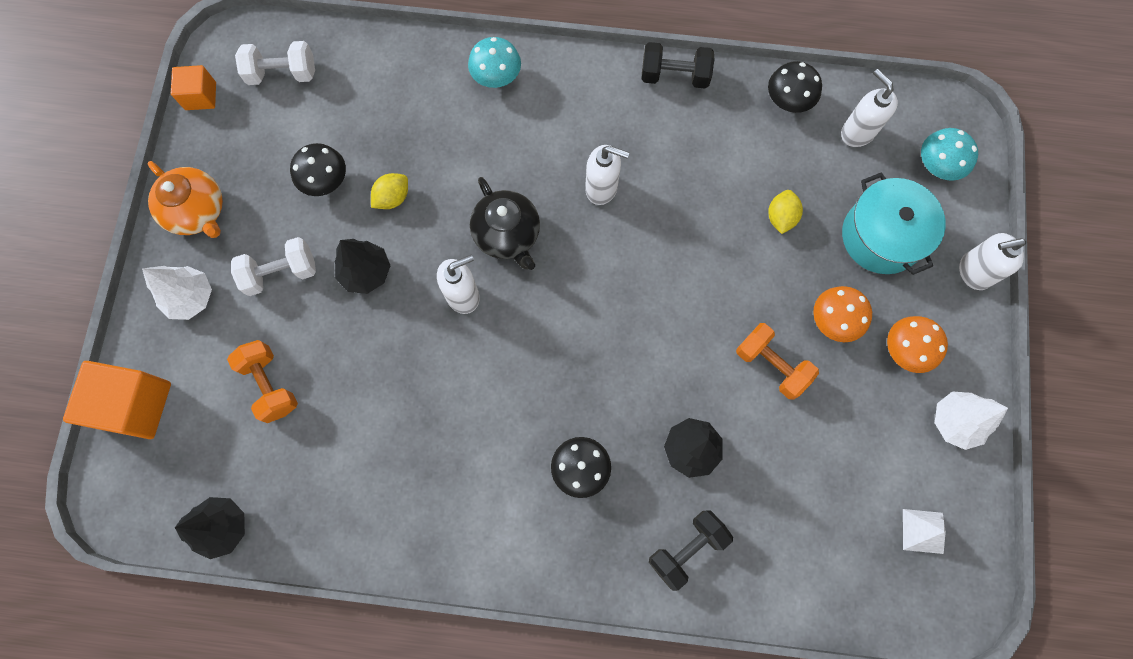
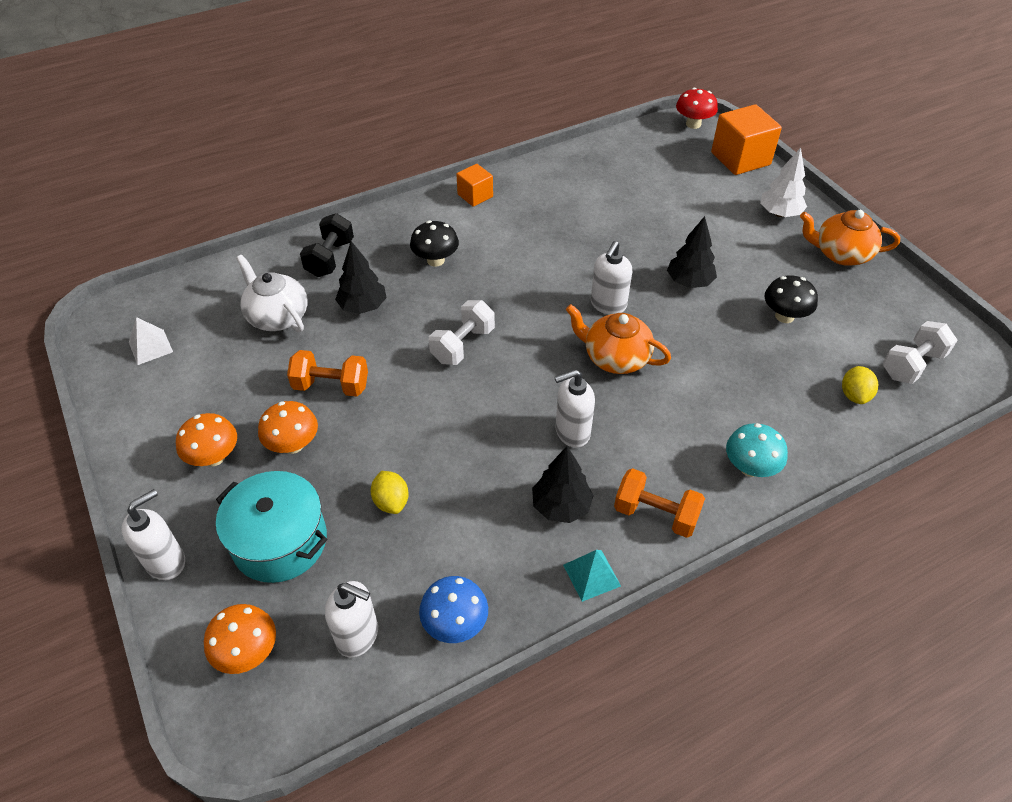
camera: 145 degrees right, 25 degrees down
orange cube [171,65,216,110] -> orange cube moved to [456,164,493,207]
black tree [175,497,245,559] -> black tree moved to [532,446,594,523]
orange dumbbell [227,340,298,423] -> orange dumbbell moved to [614,468,705,538]
white dumbbell [231,237,316,296] -> white dumbbell moved to [429,300,495,365]
yellow lemon [371,173,408,209] -> yellow lemon moved to [842,366,878,404]
black teapot [470,177,540,270] -> orange teapot [566,304,671,374]
black dumbbell [642,42,714,89] -> turquoise pyramid [563,550,621,602]
black mushroom [768,61,822,113] -> blue mushroom [419,576,488,643]
turquoise mushroom [921,128,978,181] -> orange mushroom [204,604,276,674]
white tree [935,391,1008,450] -> none
none -> white teapot [236,255,308,332]
none -> red mushroom [676,88,718,129]

